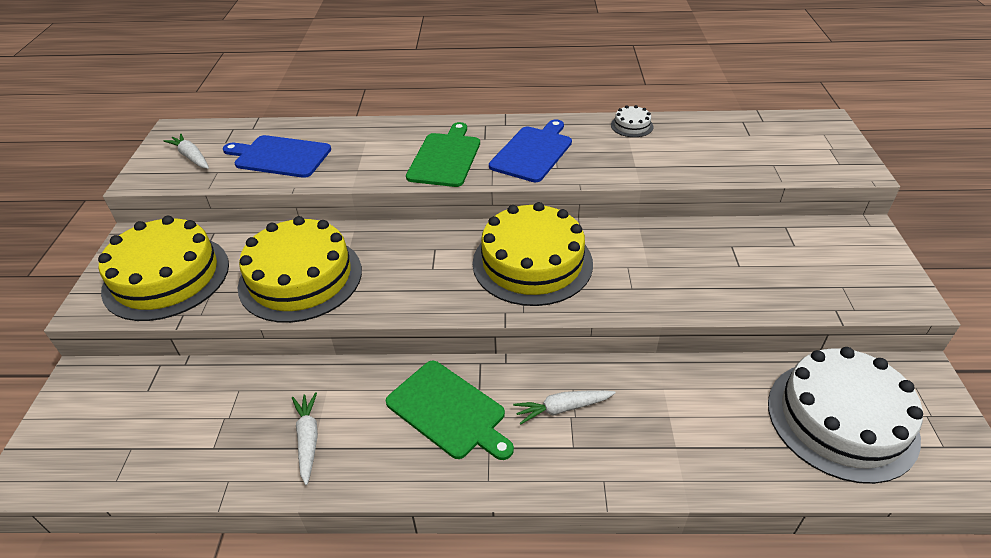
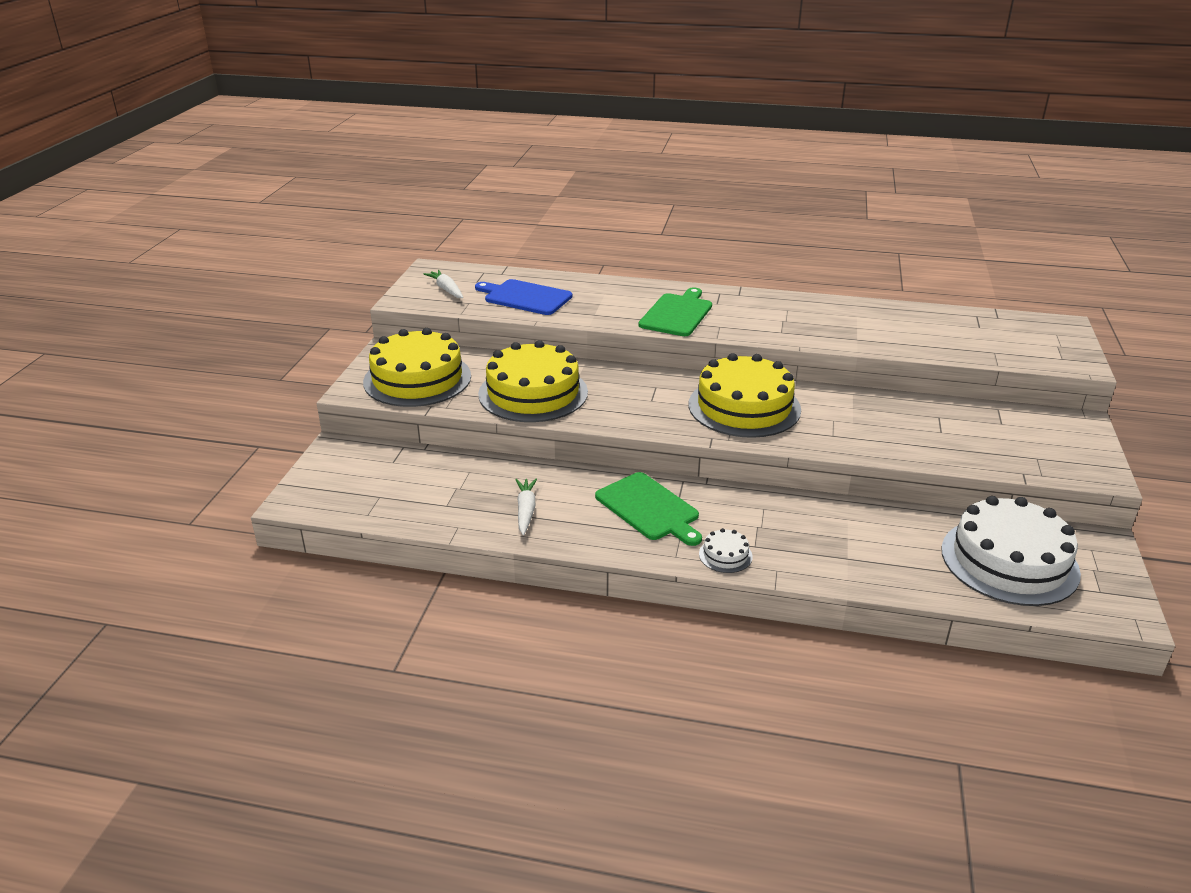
camera: 10 degrees right, 10 degrees down
blue cutting board [489,119,572,182] -> none
white carrot [513,390,616,425] -> none
white cake [611,105,653,137] -> white cake moved to [699,528,753,573]

